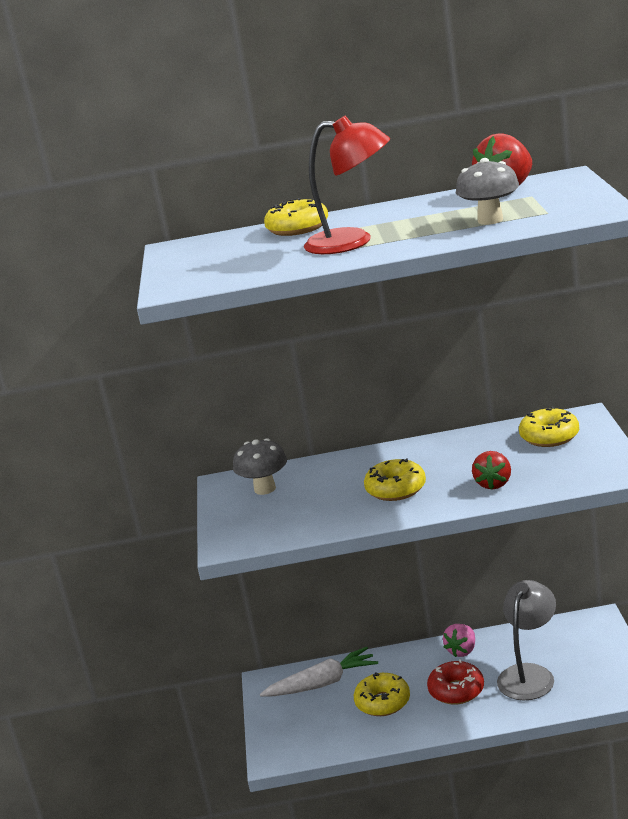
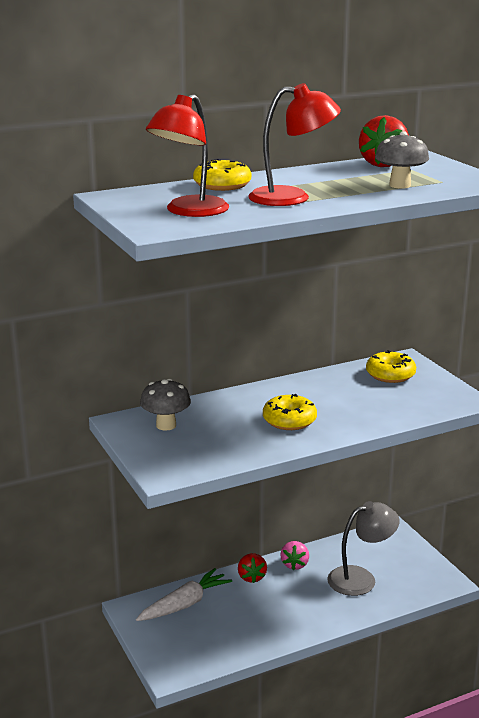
camera: 25 degrees left, 0 degrees up
yellow donut [354,672,410,716] -> none
red donut [427,659,484,705] -> none
red strawberry [472,451,511,490] -> red strawberry moved to [238,553,267,583]
grey lamp [497,580,556,700] -> grey lamp turned 60 degrees clockwise [327,501,400,596]
none -> red lamp [146,94,229,217]

